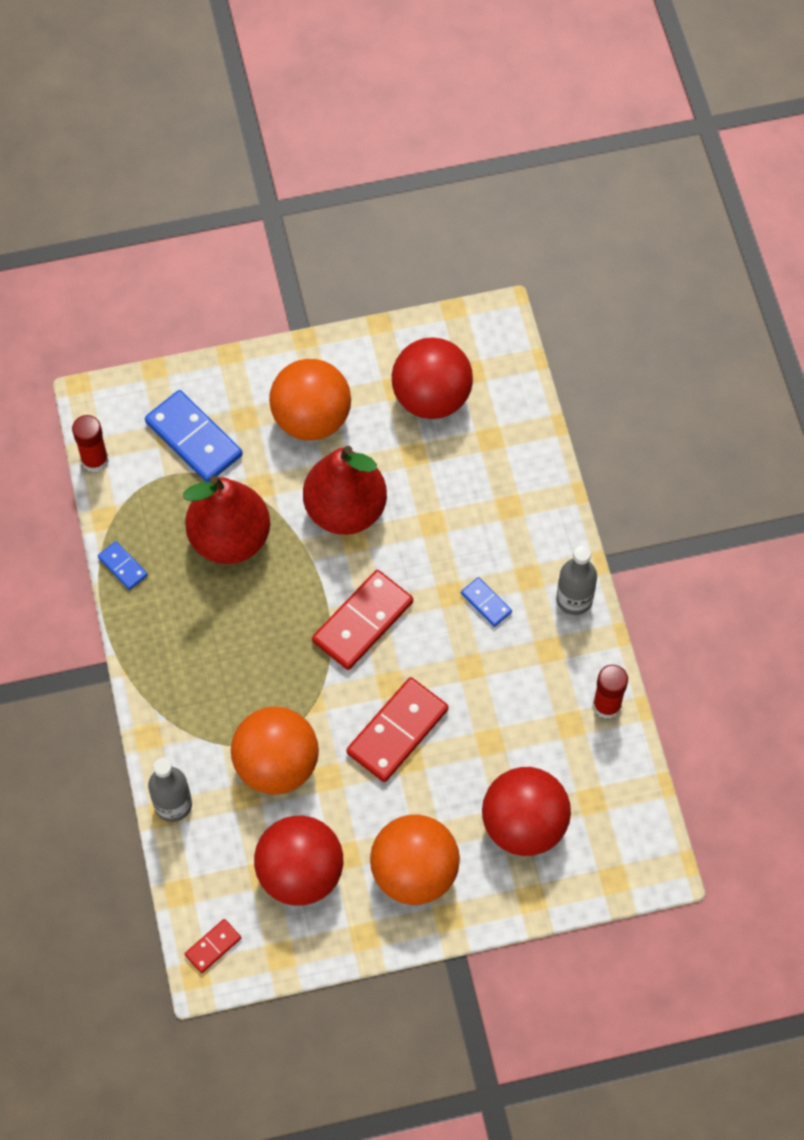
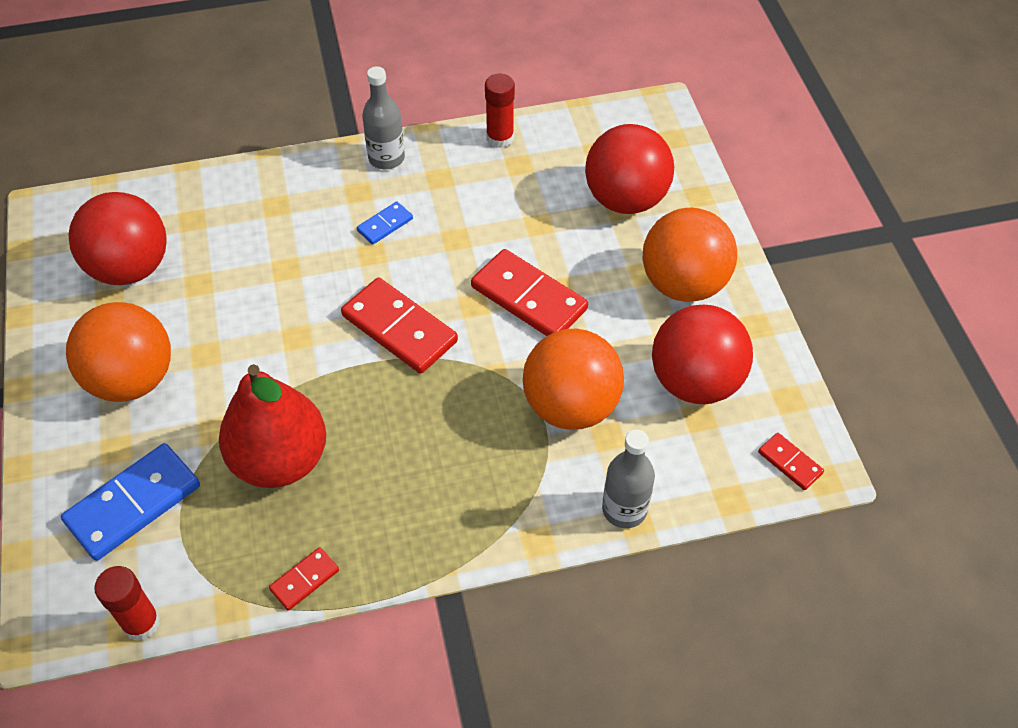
camera: 90 degrees left, 10 degrees down
blue domino [98,541,148,590] -> red domino [269,547,339,611]
red pear [303,446,387,535] -> none

